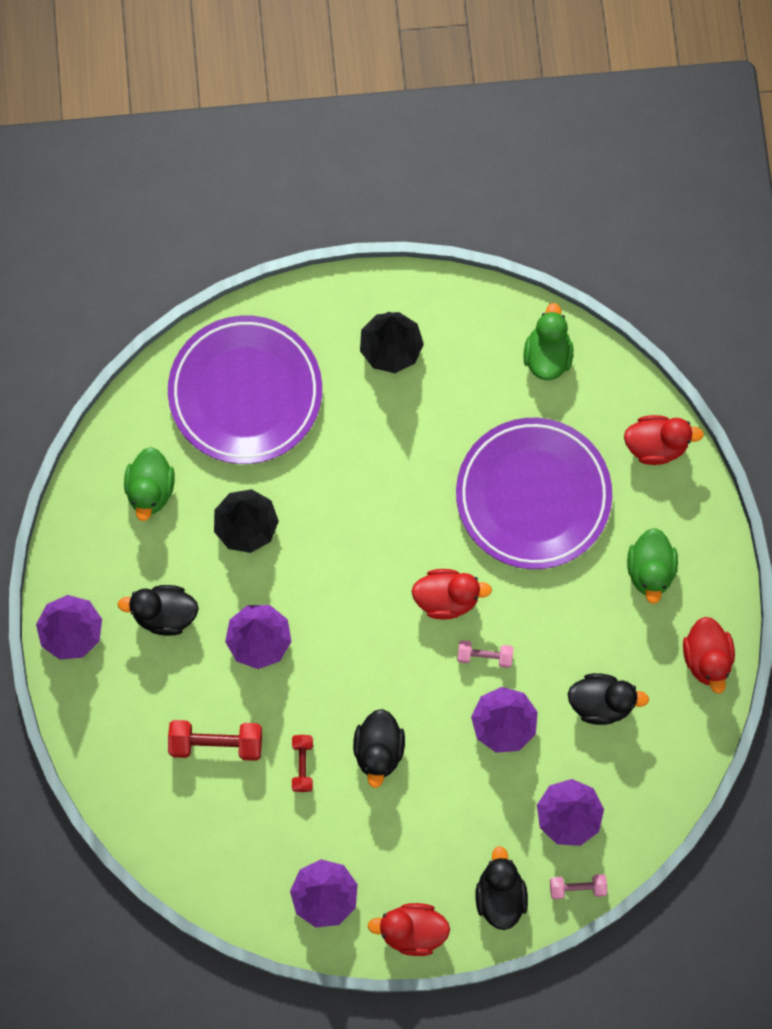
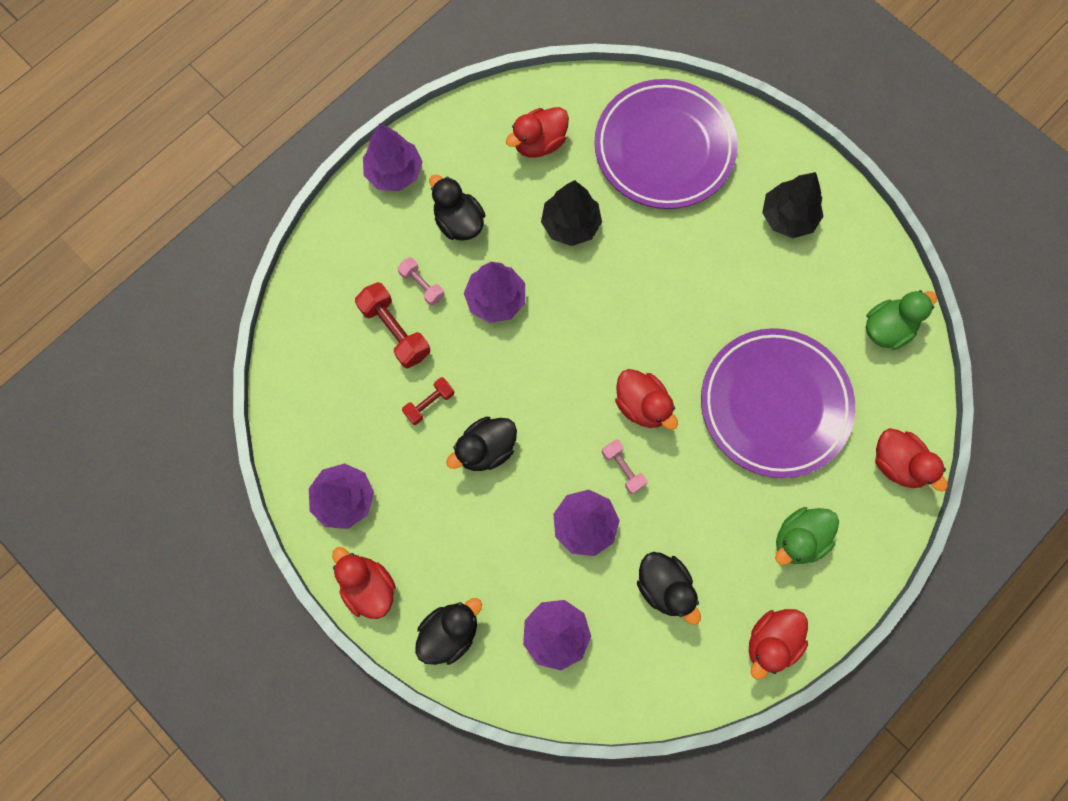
camera: 50 degrees right, 0 degrees up
green duck [124,447,175,521] -> red duck [506,107,569,157]
pink dumbbell [550,874,607,899] -> pink dumbbell moved to [398,257,444,306]

